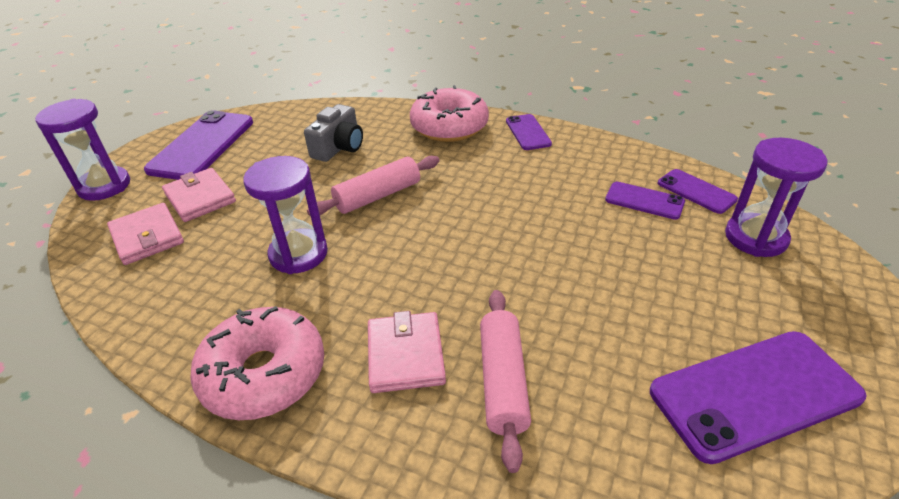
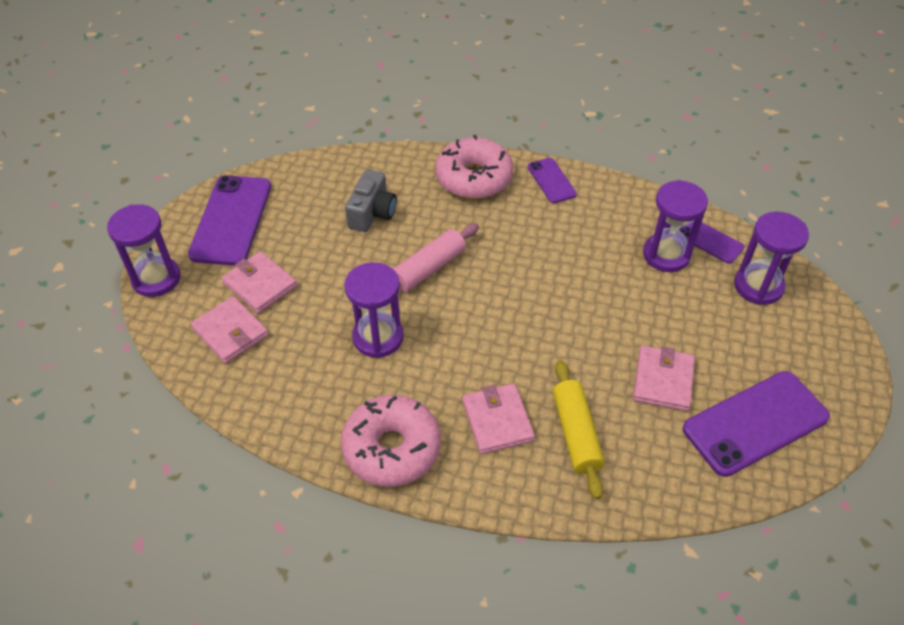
camera: 10 degrees left, 10 degrees up
pink rolling pin [480,290,531,473] -> yellow rolling pin [553,360,605,499]
purple phone [605,182,685,220] -> purple hourglass [643,180,708,272]
none -> pink wallet [633,346,695,411]

